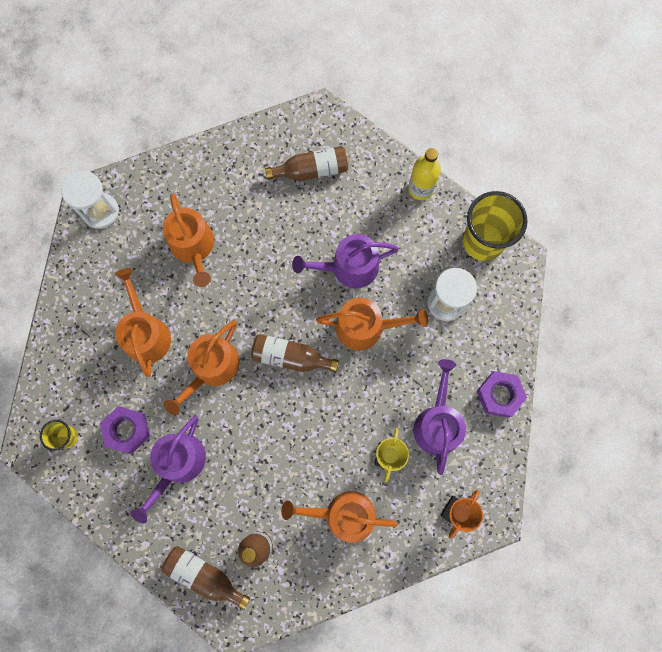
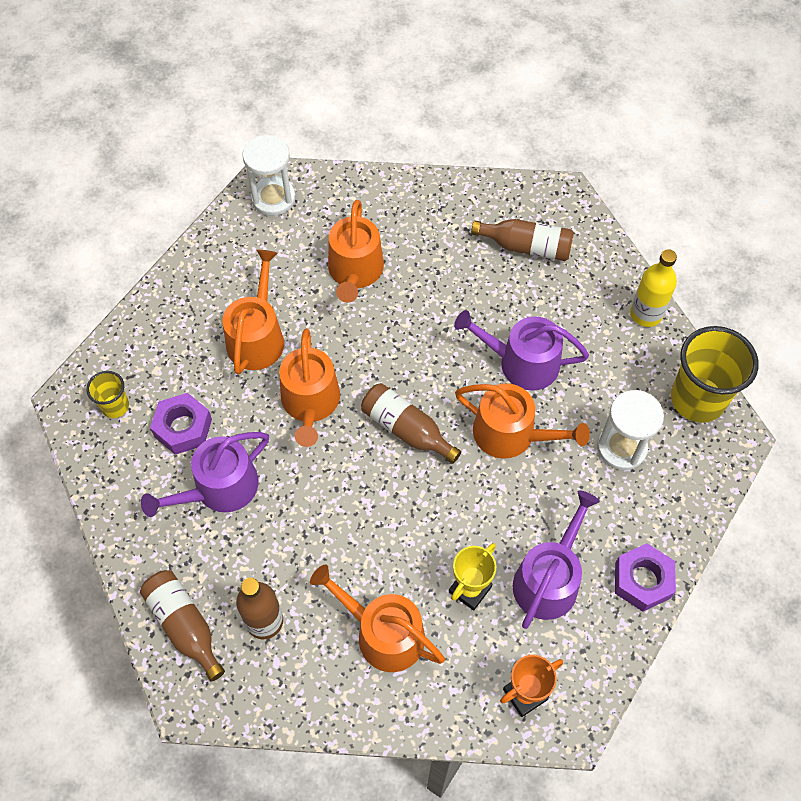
camera: 25 degrees right, 15 degrees down
orange watering can [164,320,239,415] -> orange watering can turned 60 degrees counterclockwise [279,329,340,447]

